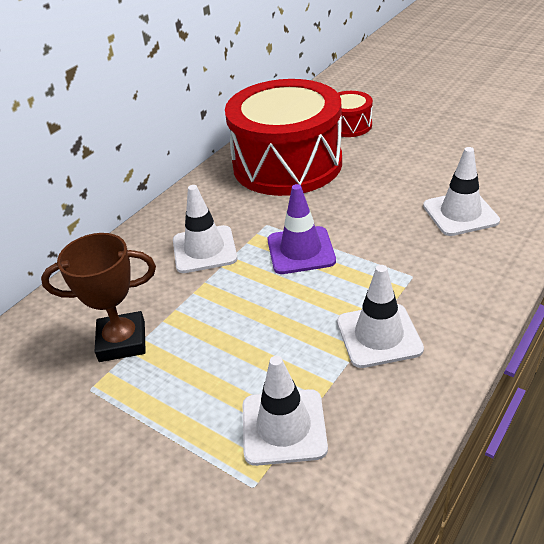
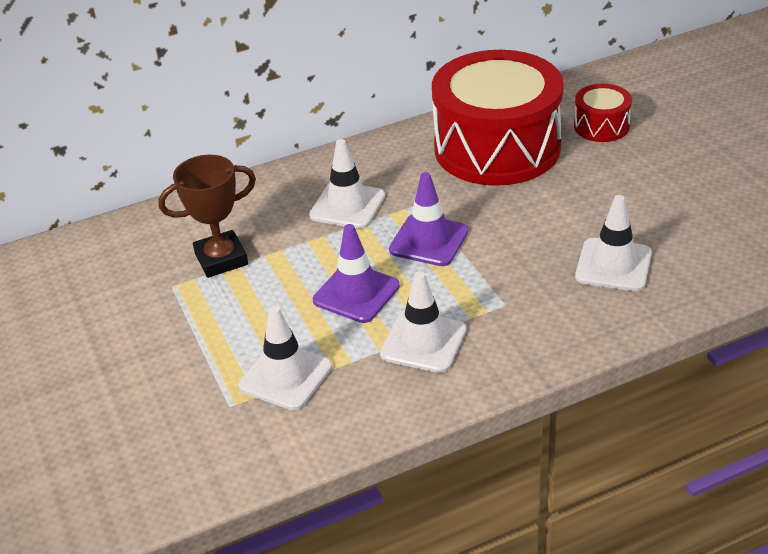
camera: 30 degrees right, 0 degrees up
brown trophy [41,233,156,362] -> brown trophy turned 45 degrees counterclockwise [158,155,256,278]
none -> purple traffic cone [313,224,400,323]

